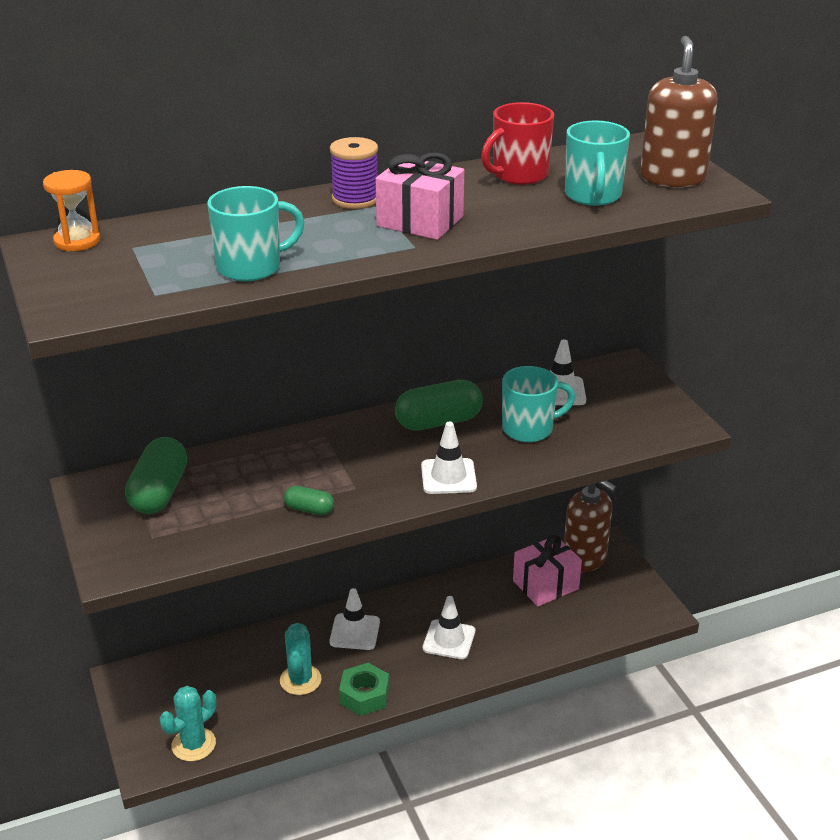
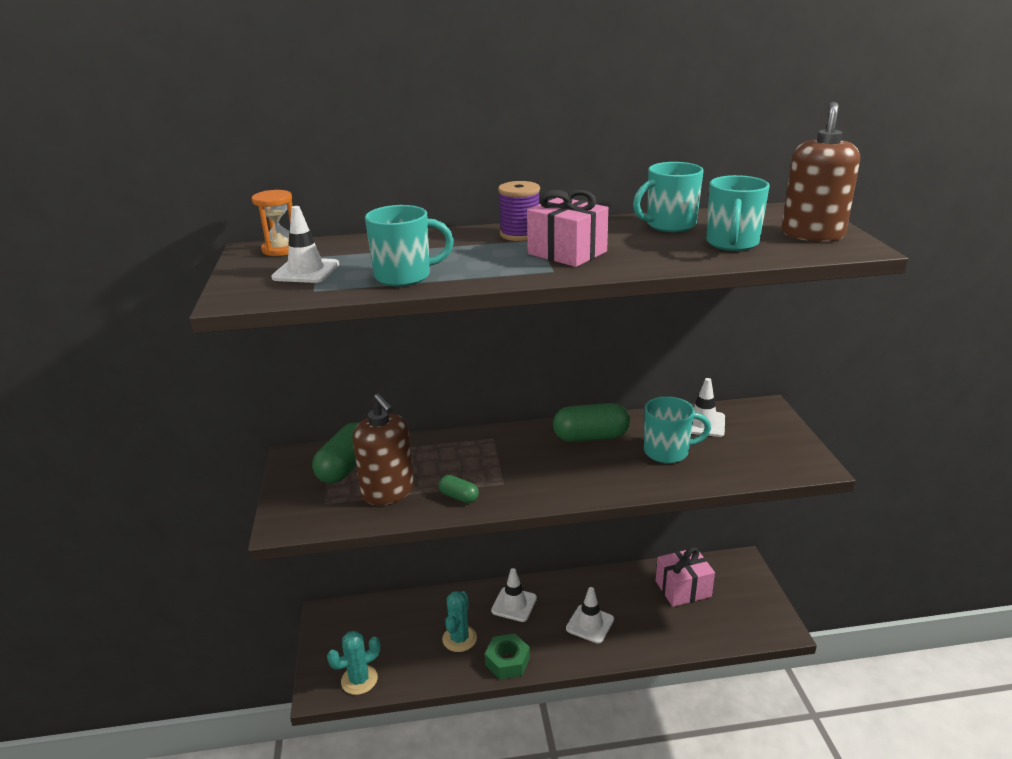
camera: 15 degrees right, 5 degrees down
white traffic cone [421,421,477,494] -> white traffic cone moved to [271,206,339,283]
red mug [481,102,554,185] -> turquoise mug [633,162,704,232]
brown soap dispenser [564,481,616,572] -> brown soap dispenser moved to [352,394,414,505]

